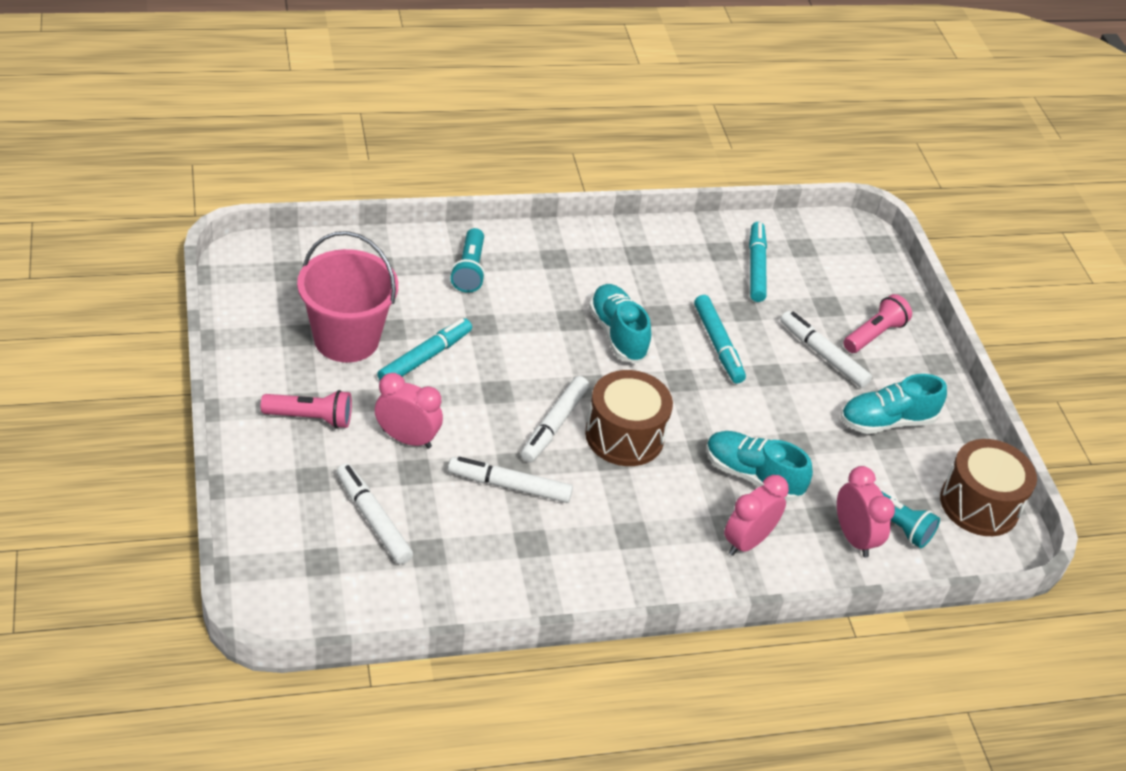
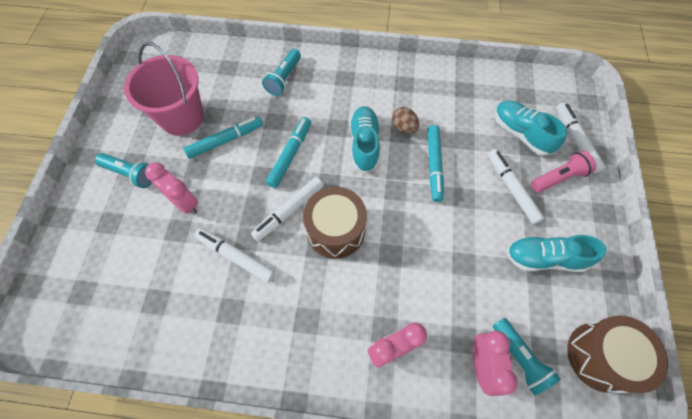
camera: 25 degrees right, 20 degrees up
pink flashlight [261,390,352,429] -> turquoise flashlight [95,153,152,188]
white marker [336,464,413,564] -> white marker moved to [556,102,606,173]
turquoise shoe [706,431,813,501] -> turquoise shoe moved to [495,101,567,156]
turquoise marker [749,222,767,302] -> turquoise marker moved to [266,117,311,188]
none -> brown egg [392,107,419,133]

